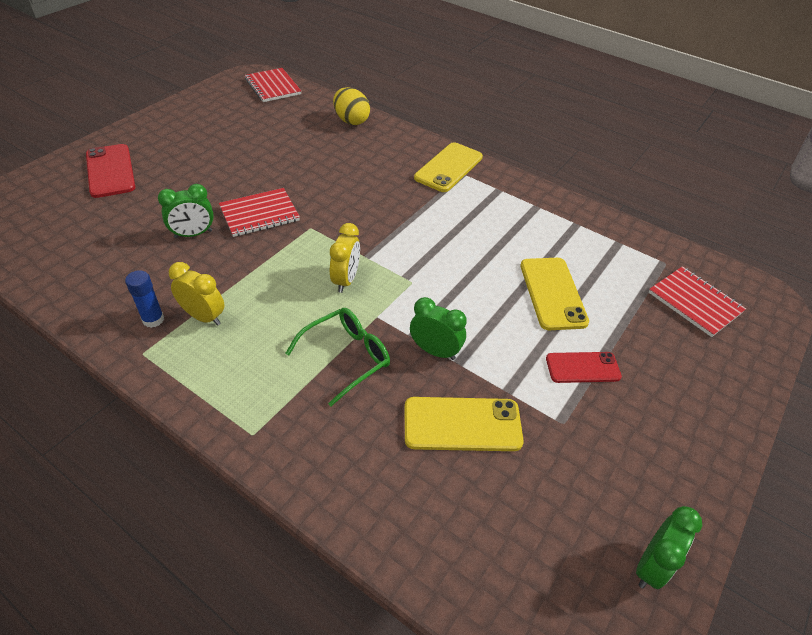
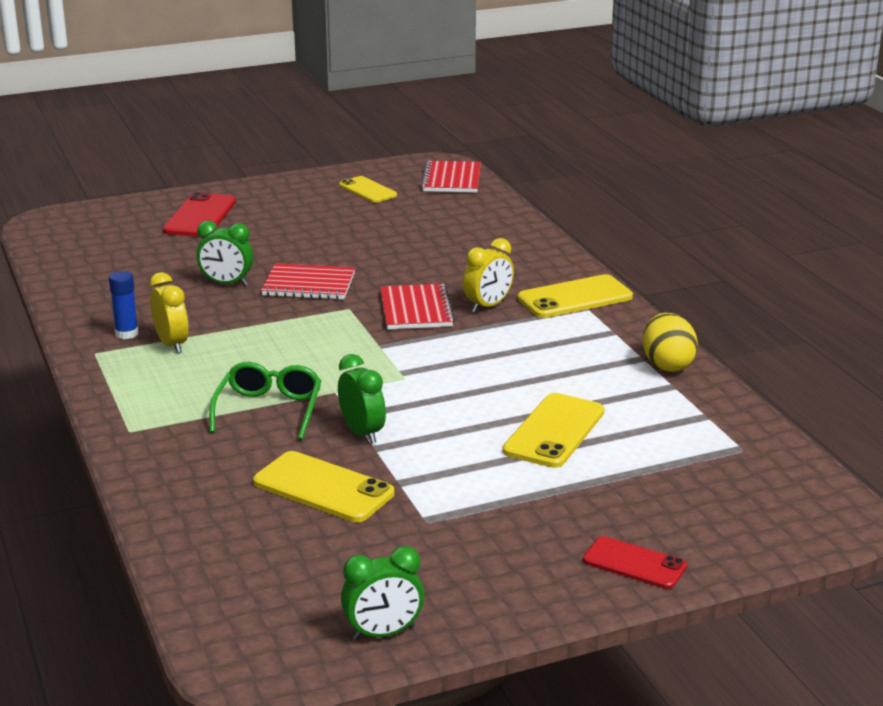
camera: 35 degrees right, 20 degrees down
green glasses [285,308,390,406] -> green glasses turned 75 degrees counterclockwise [209,362,321,440]
yellow clock [330,223,360,293] -> yellow clock moved to [463,238,514,312]
yellow egg [333,87,370,125] -> yellow egg moved to [643,313,698,372]
red phone [546,352,622,383] -> red phone moved to [583,536,687,589]
red notebook [648,266,746,337] -> red notebook moved to [380,284,455,329]
none -> yellow phone [339,176,397,203]

